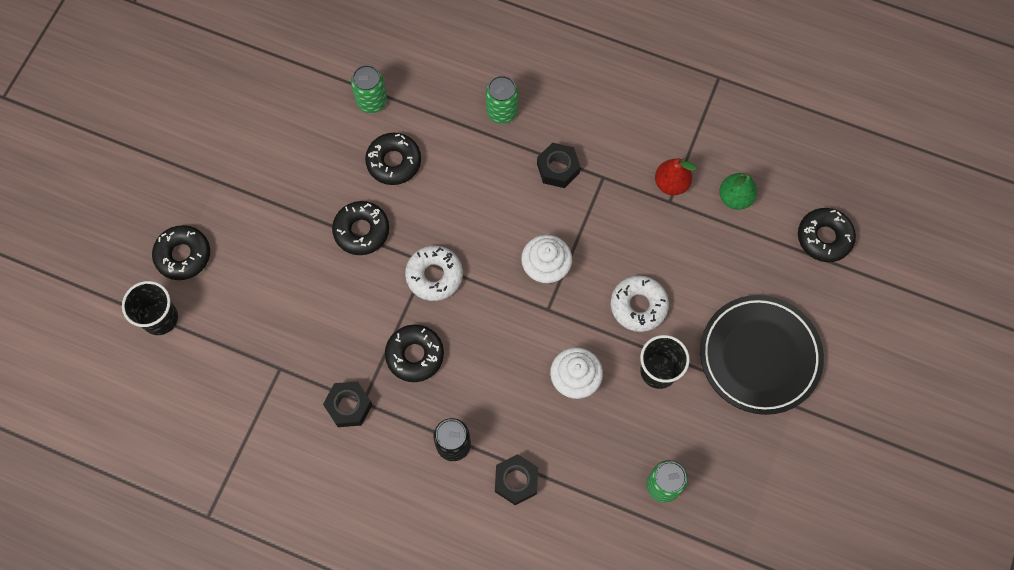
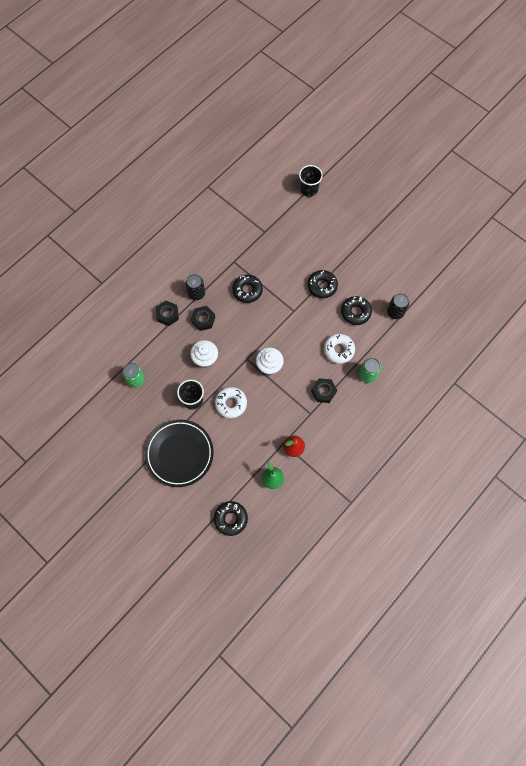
camera: 110 degrees right, 0 degrees up
black donut [152,225,210,280] -> none
black nut [323,382,373,427] -> black nut moved to [191,306,215,331]
green can [351,65,387,113] -> black can [387,293,409,319]
white donut [405,246,463,301] -> white donut moved to [324,334,355,364]

